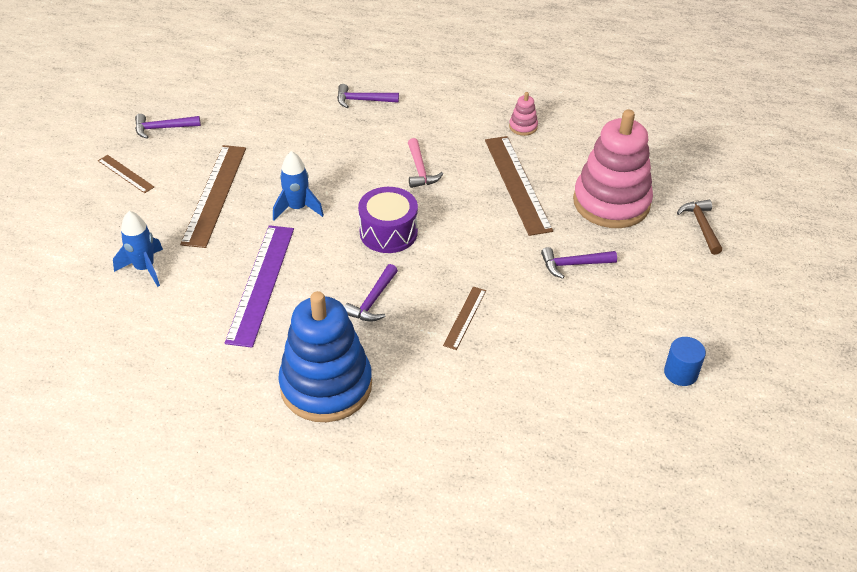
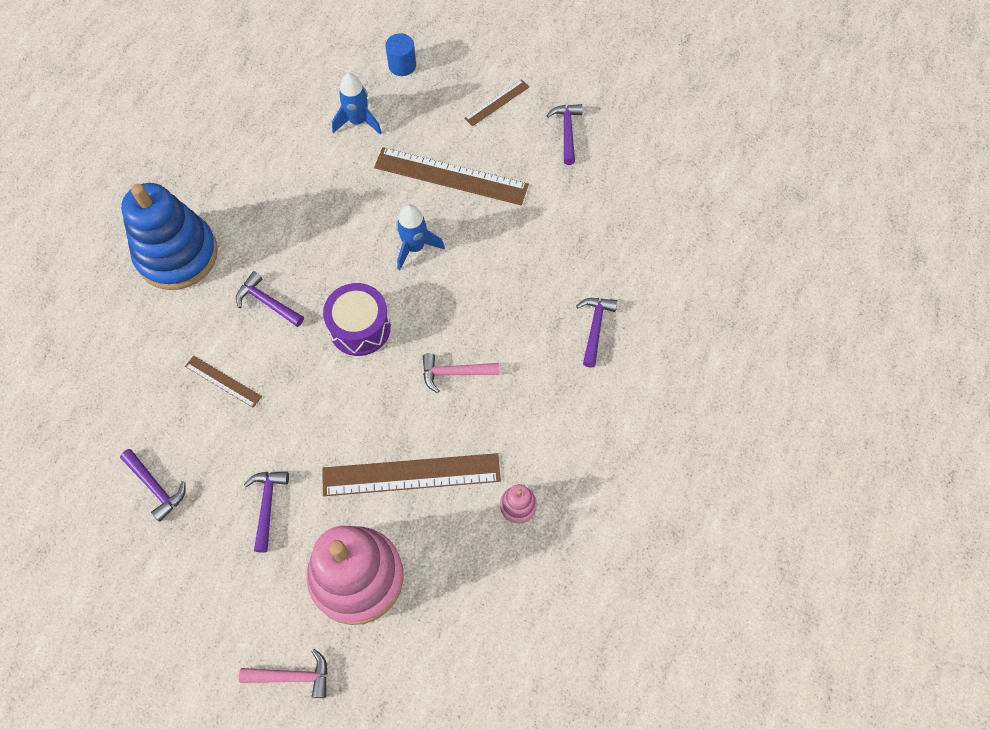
camera: 100 degrees right, 20 degrees up
purple ruler [225,225,294,348] -> none
blue cylinder [664,337,706,386] -> blue cylinder moved to [385,33,416,76]
brown hammer [677,200,722,255] -> pink hammer [239,649,328,698]
none -> purple hammer [120,449,186,522]

